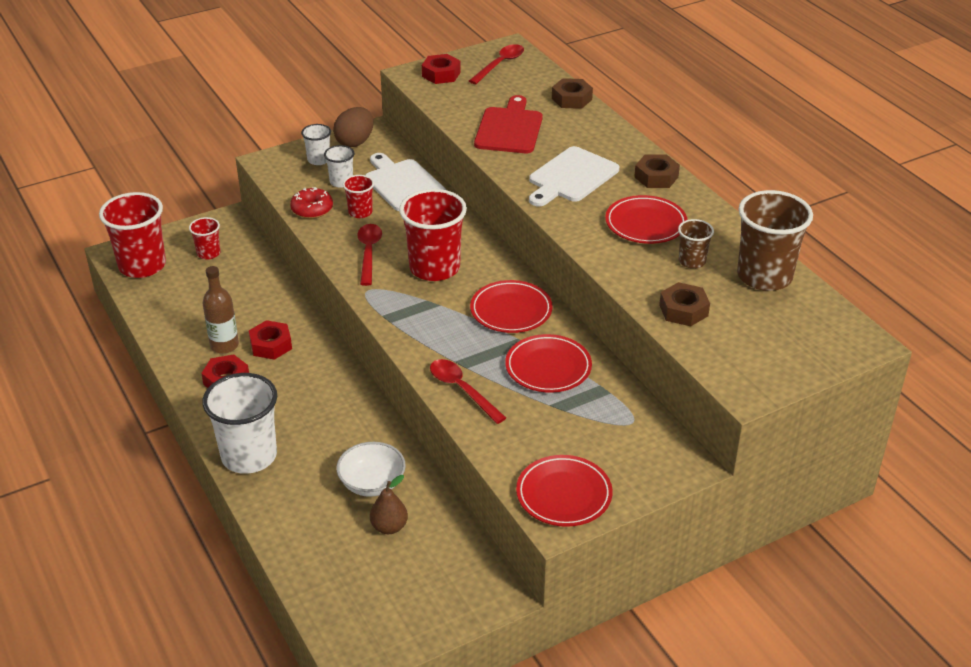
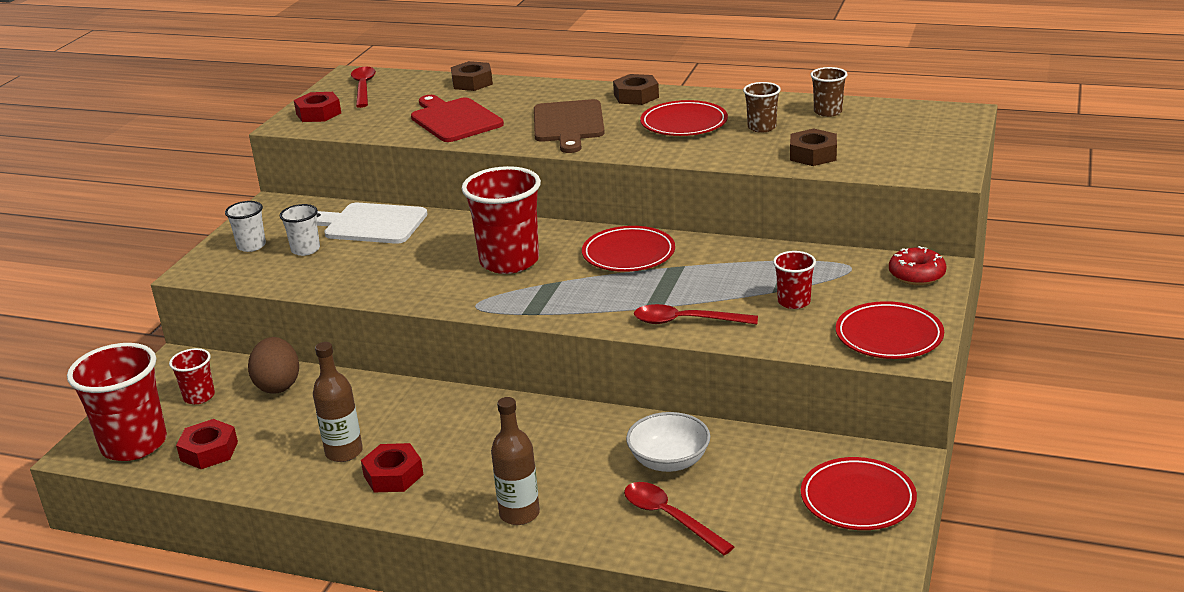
camera: 40 degrees left, 10 degrees down
white cup [202,373,277,474] -> brown bottle [491,397,540,525]
red nut [249,320,292,360] -> red nut moved to [176,419,238,469]
red donut [290,187,333,219] -> red donut moved to [889,246,947,285]
brown egg [333,107,374,147] -> brown egg moved to [248,337,299,394]
red cup [343,175,374,218] -> red cup moved to [773,251,816,309]
red spoon [357,224,382,286] -> red spoon moved to [624,482,735,555]
brown pear [370,475,408,534] -> none
red plate [505,334,592,393] -> red plate moved to [801,457,917,530]
white cutting board [529,146,619,207] -> brown cutting board [534,99,605,153]
brown cup [737,190,813,291] -> brown cup [811,67,848,117], size x0.50

